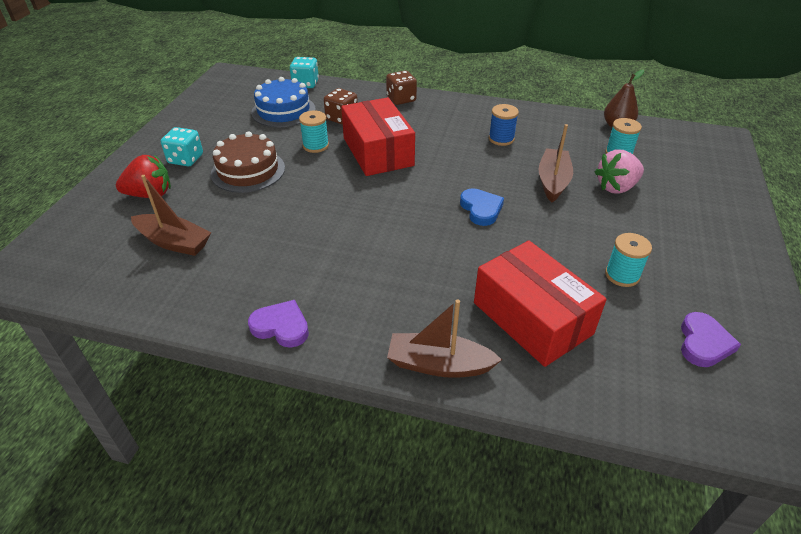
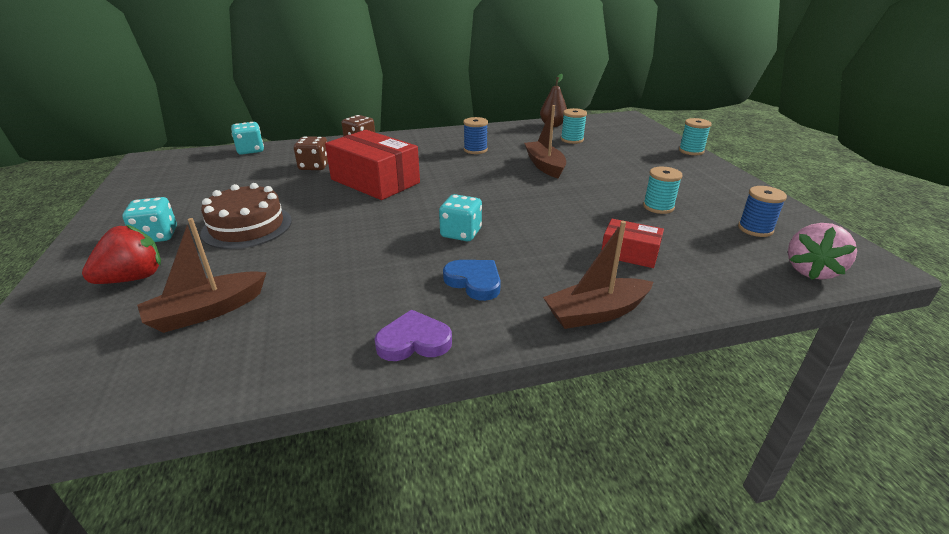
camera: 30 degrees left, 10 degrees down
brown boat [131,175,211,256] -> brown boat turned 150 degrees clockwise [137,218,266,333]
blue cake [251,77,316,127] -> none
turquoise spool [299,110,329,153] -> turquoise spool moved to [679,118,712,155]
blue heart [460,188,504,226] -> blue heart moved to [443,260,501,301]
red box [474,240,607,367] -> red box [601,219,664,268], size x0.53
pink strawberry [595,150,644,194] -> pink strawberry moved to [788,223,857,280]
purple heart [681,312,741,367] -> blue spool [738,186,787,237]
none -> turquoise dice [439,194,482,241]

